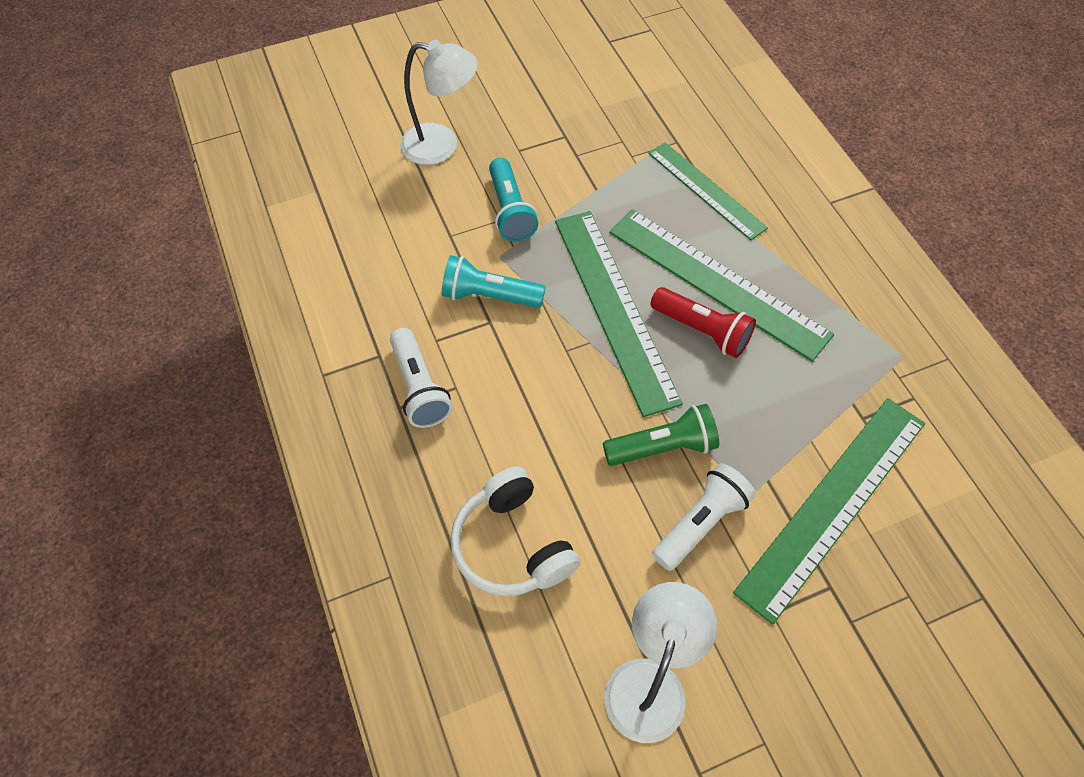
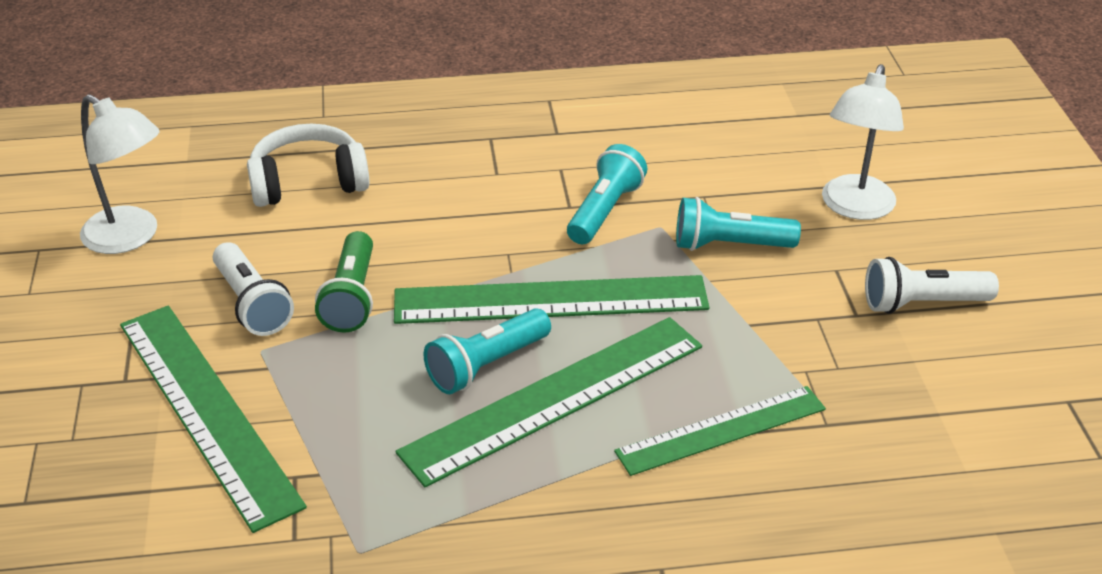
camera: 105 degrees right, 20 degrees down
white flashlight [390,328,452,428] -> white flashlight moved to [865,257,999,314]
red flashlight [651,287,756,358] -> turquoise flashlight [424,308,551,394]

